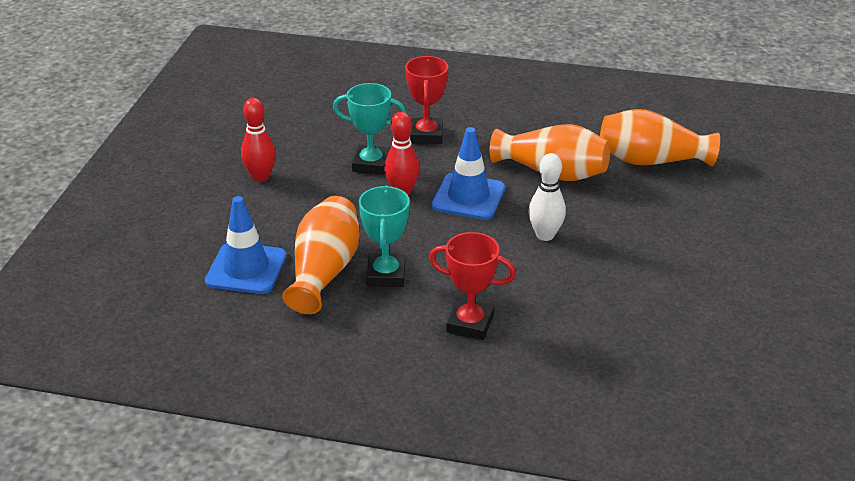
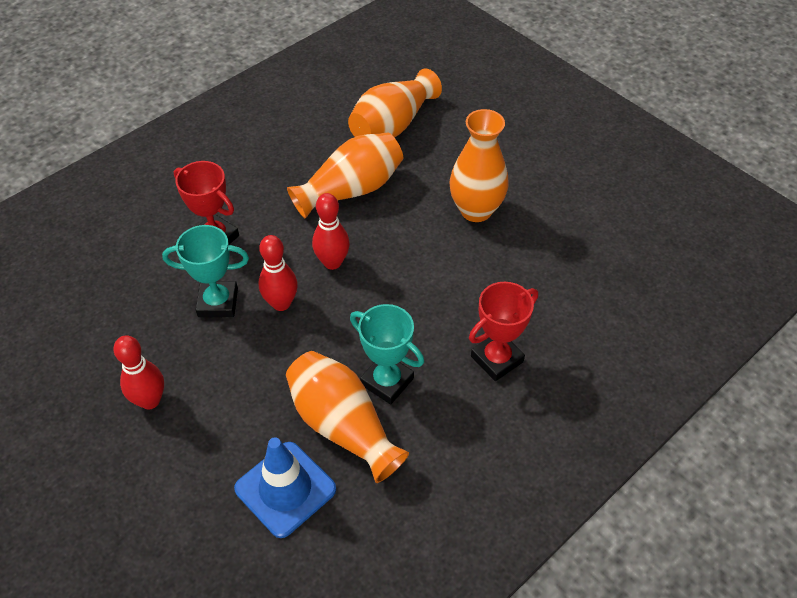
camera: 55 degrees left, 15 degrees up
turquoise trophy [333,83,406,175] -> turquoise trophy turned 45 degrees clockwise [162,225,249,317]
blue traffic cone [432,127,505,220] -> red bowling pin [312,193,350,270]
white bowling pin [529,153,566,241] -> none
none -> orange vase [449,109,509,222]

